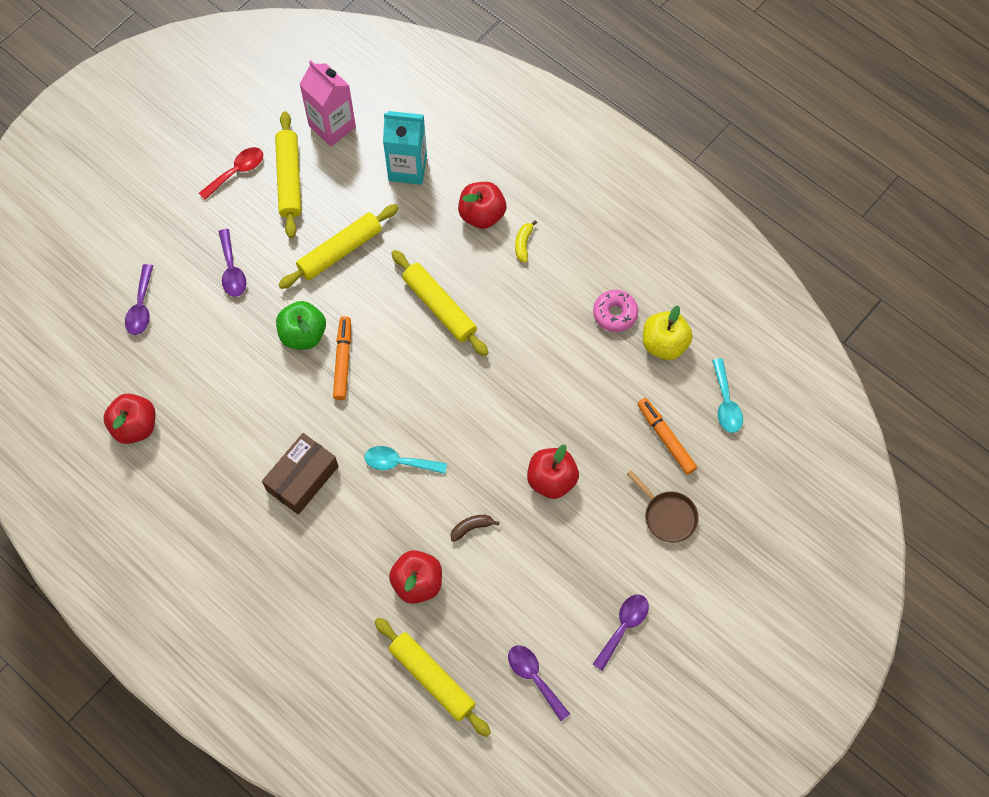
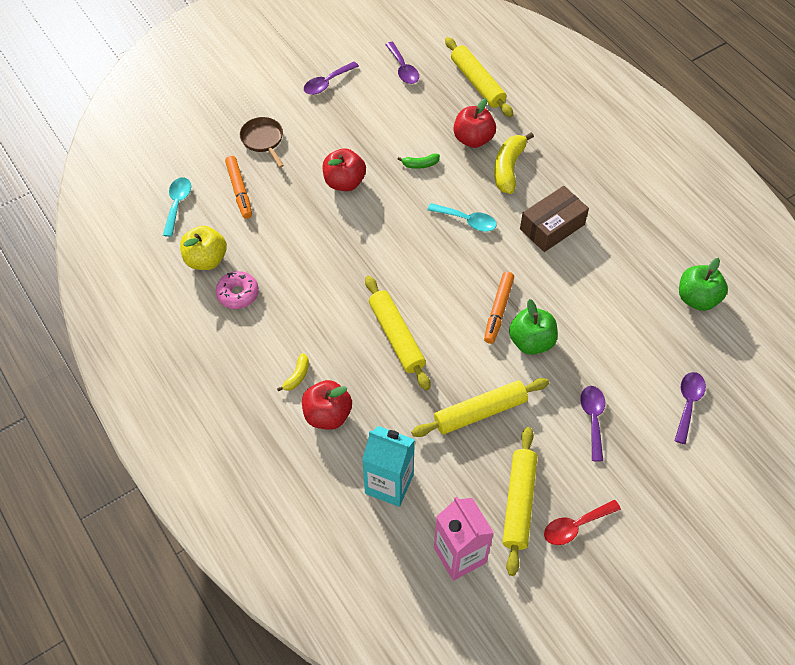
camera: 165 degrees left, 10 degrees down
red apple [103,394,155,444] -> green apple [679,258,728,311]
brown banana [450,515,500,542] -> green banana [397,154,440,169]
none -> yellow banana [494,132,534,194]

